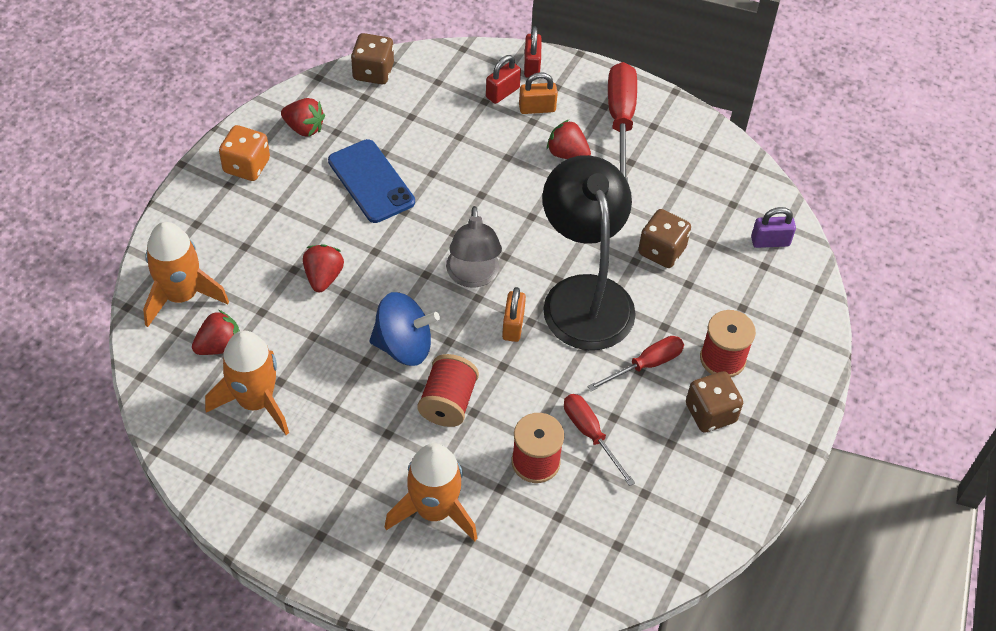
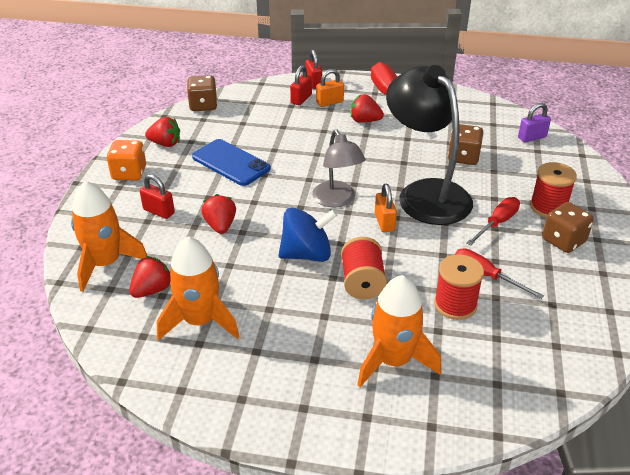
camera: 15 degrees left, 15 degrees down
none -> red padlock [140,174,175,219]

